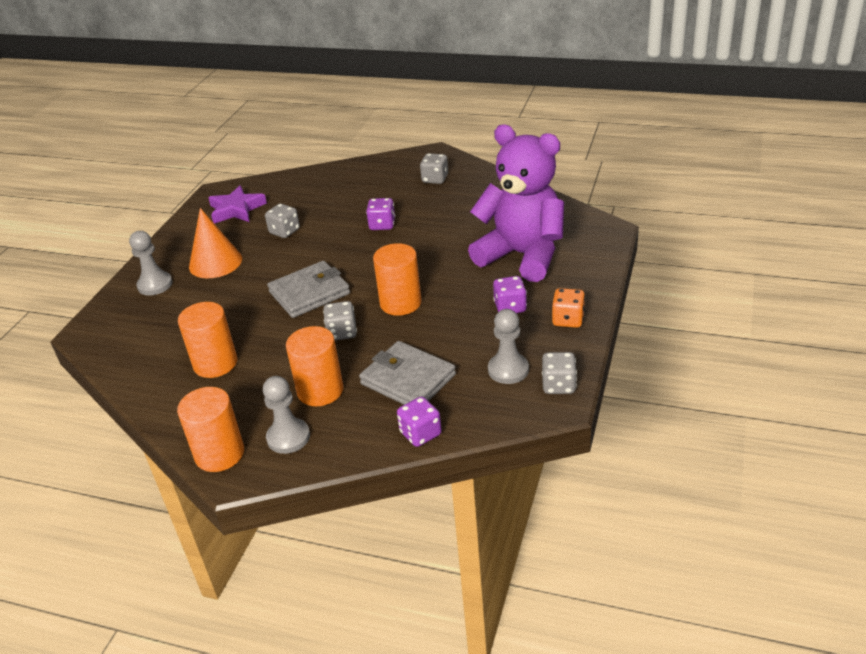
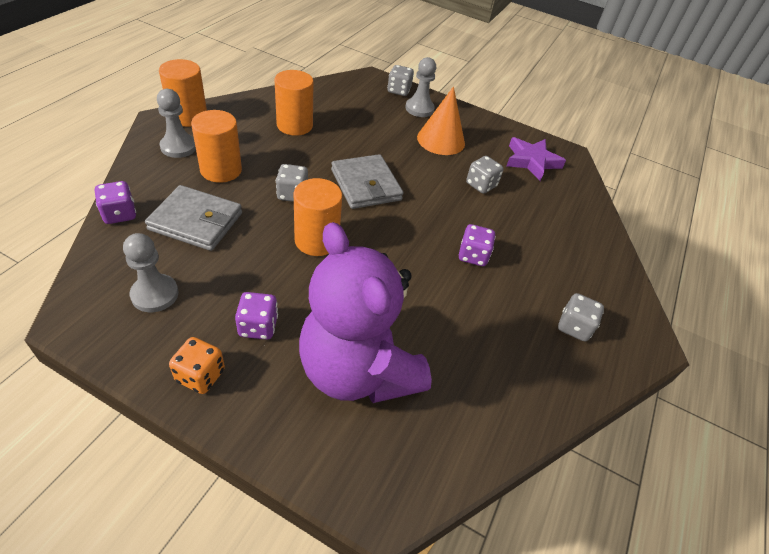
camera: 90 degrees right, 10 degrees up
grey wallet [359,341,456,405] -> grey wallet turned 60 degrees clockwise [145,185,242,251]
purple teddy bear [468,125,564,282] -> purple teddy bear turned 105 degrees clockwise [299,222,432,403]
grey dice [542,352,577,394] -> grey dice moved to [387,65,414,96]

